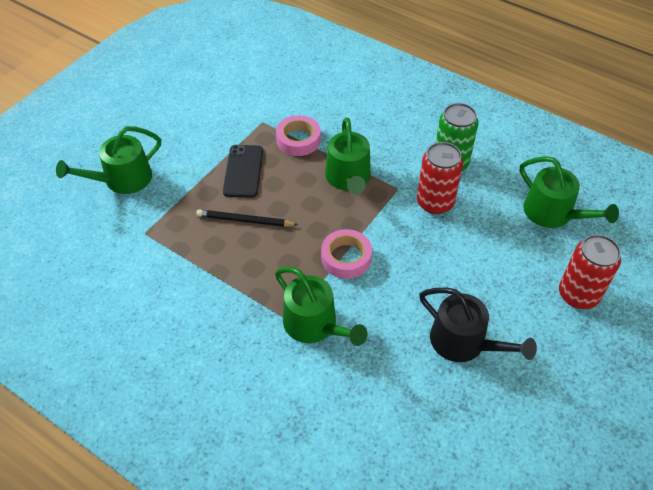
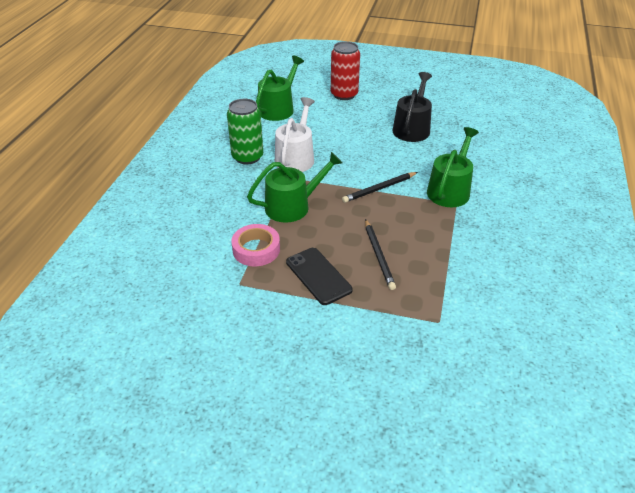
camera: 110 degrees left, 10 degrees down
green watering can [56,126,161,194] -> none
black phone [223,145,263,198] -> black phone turned 75 degrees clockwise [286,248,353,305]
pink tape [321,229,372,279] -> black pencil [342,172,418,203]
red can [417,142,463,214] -> white watering can [275,97,315,172]

